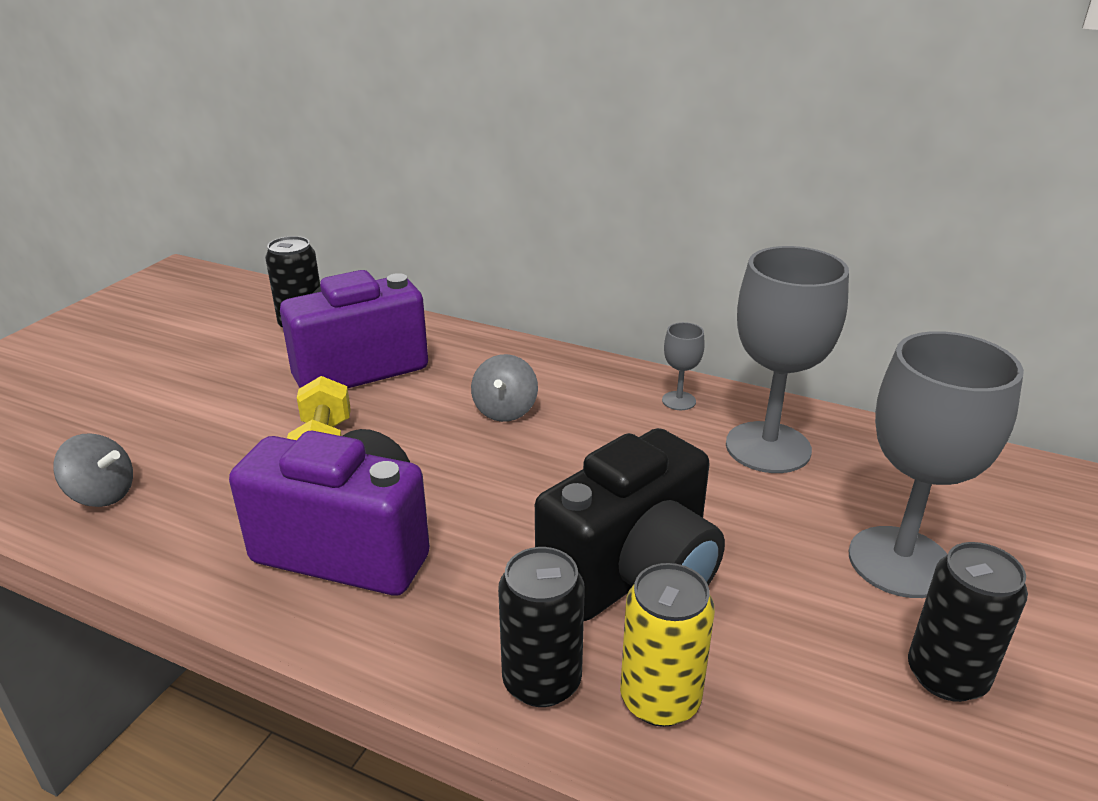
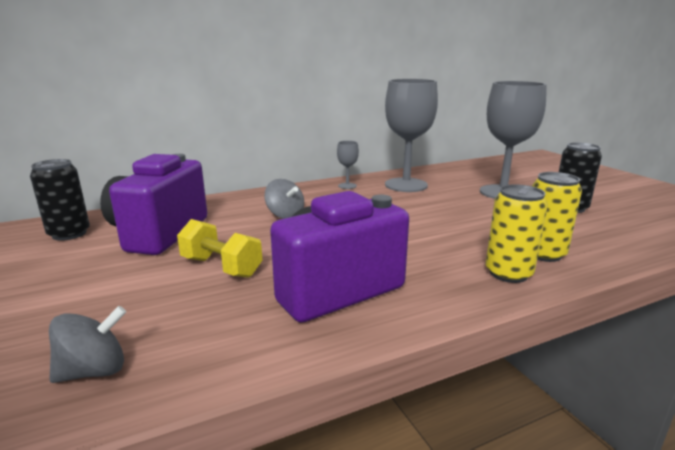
camera: 50 degrees left, 10 degrees down
black can [498,547,585,707] -> yellow can [486,184,548,283]
black camera [535,428,725,621] -> none

